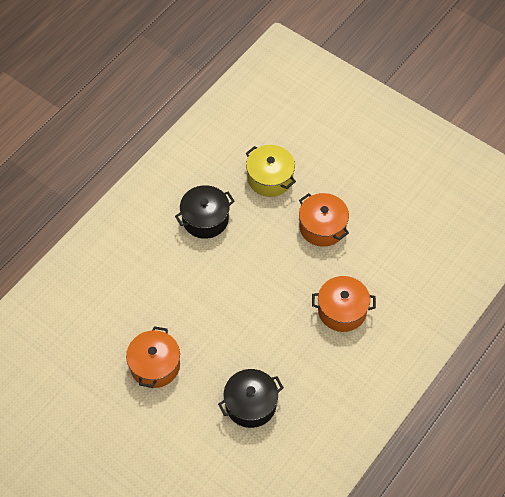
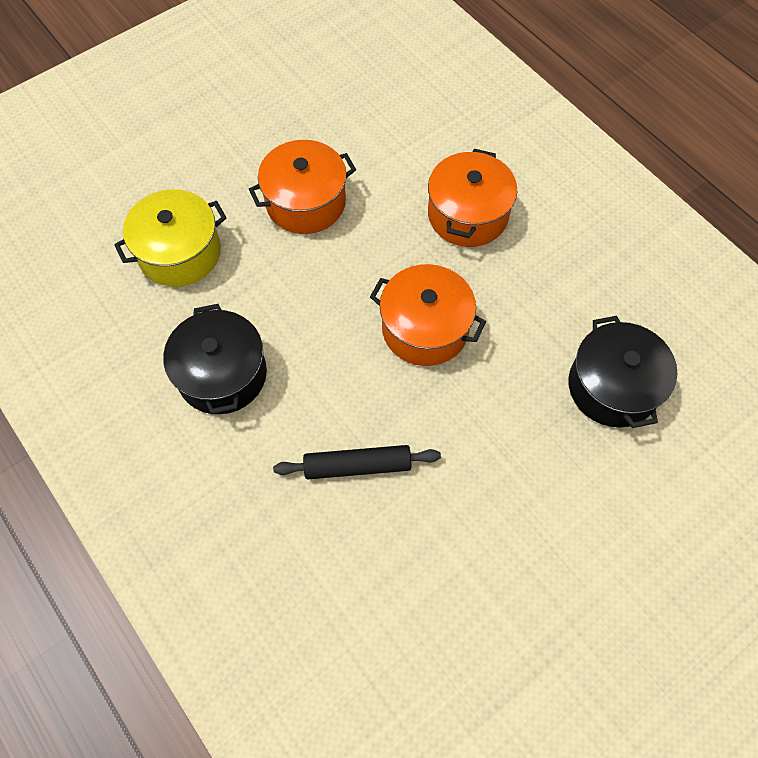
camera: 75 degrees left, 5 degrees up
orange pot [126,326,180,388] -> orange pot moved to [370,264,486,366]
none -> black rolling pin [273,445,441,479]

